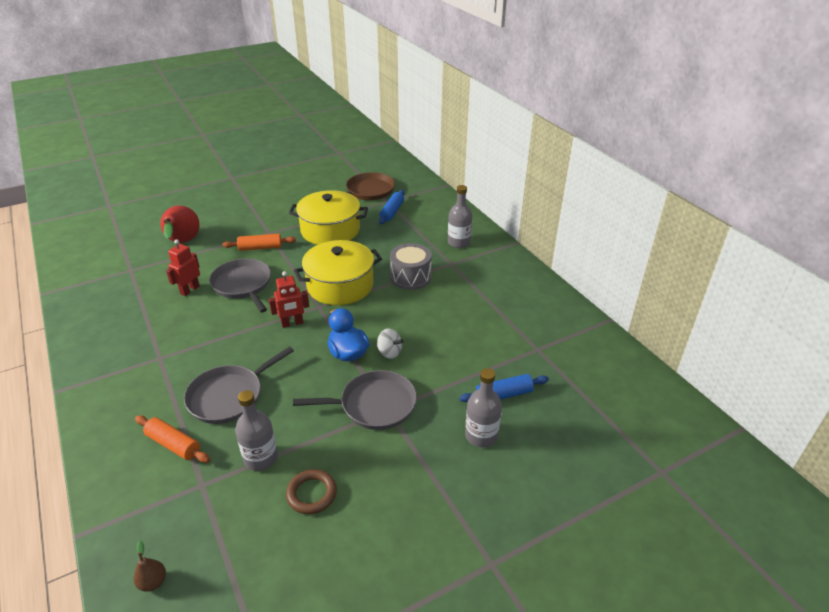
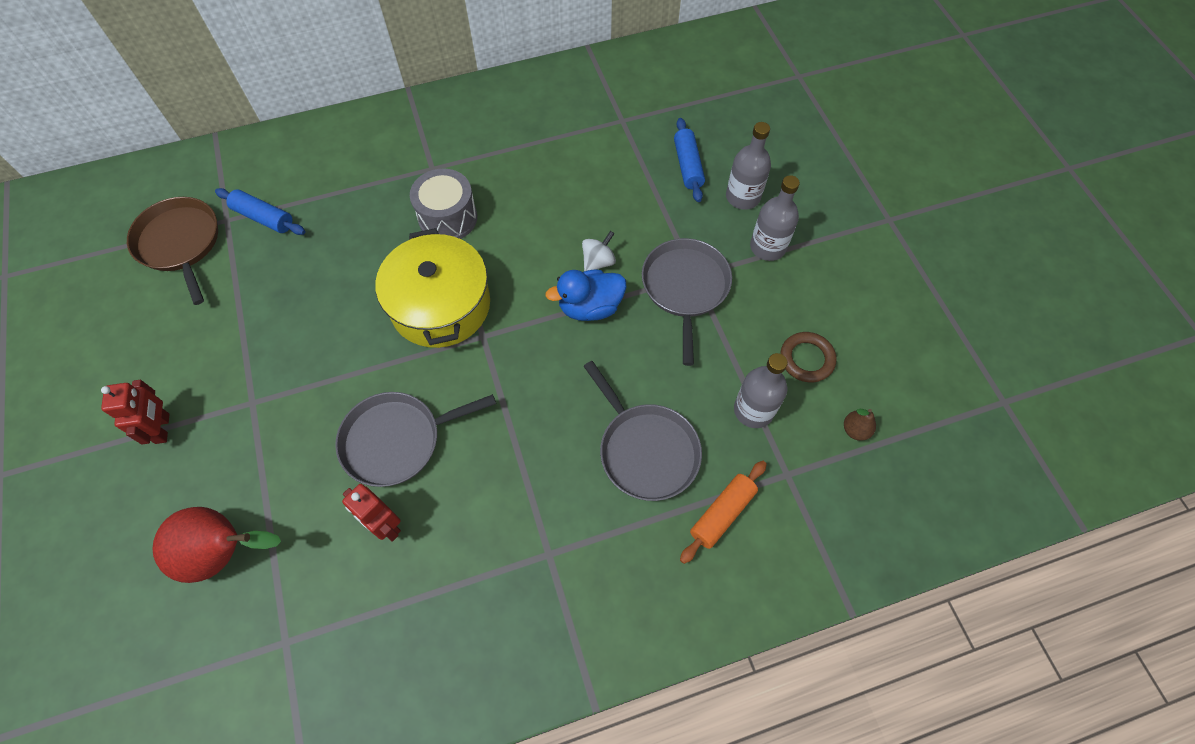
camera: 80 degrees left, 25 degrees up
brown pear [133,541,166,592] -> brown pear moved to [844,409,876,441]
orange rolling pin [222,234,296,251] -> none
red robot [269,271,309,328] -> red robot moved to [101,380,169,445]
yellow pot [289,190,368,245] -> none
grey bottle [448,185,472,248] -> grey bottle moved to [750,175,800,261]

